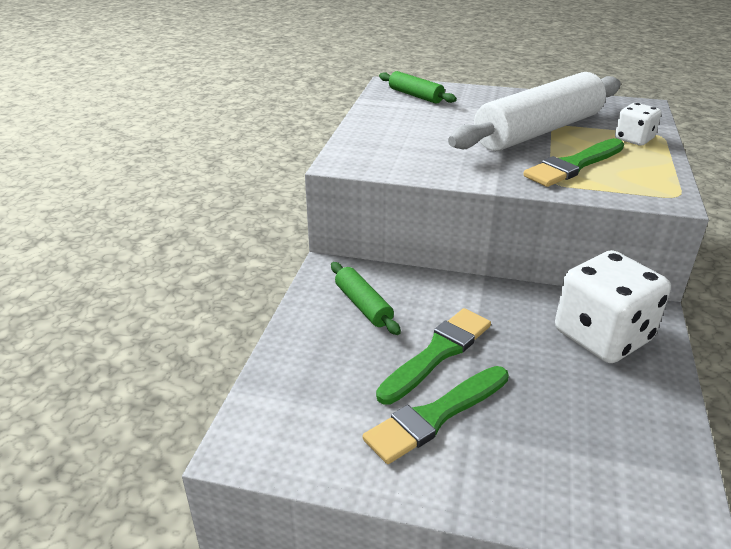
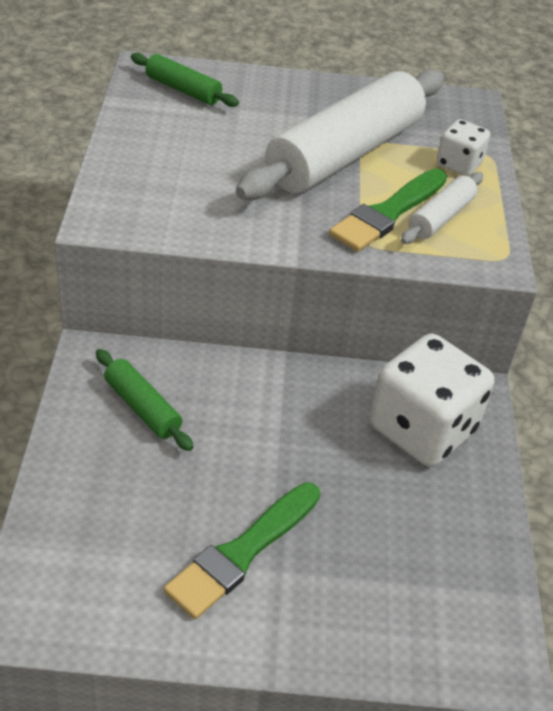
camera: 15 degrees left, 10 degrees up
green brush [376,308,491,405] -> none
none -> white rolling pin [401,172,483,244]

